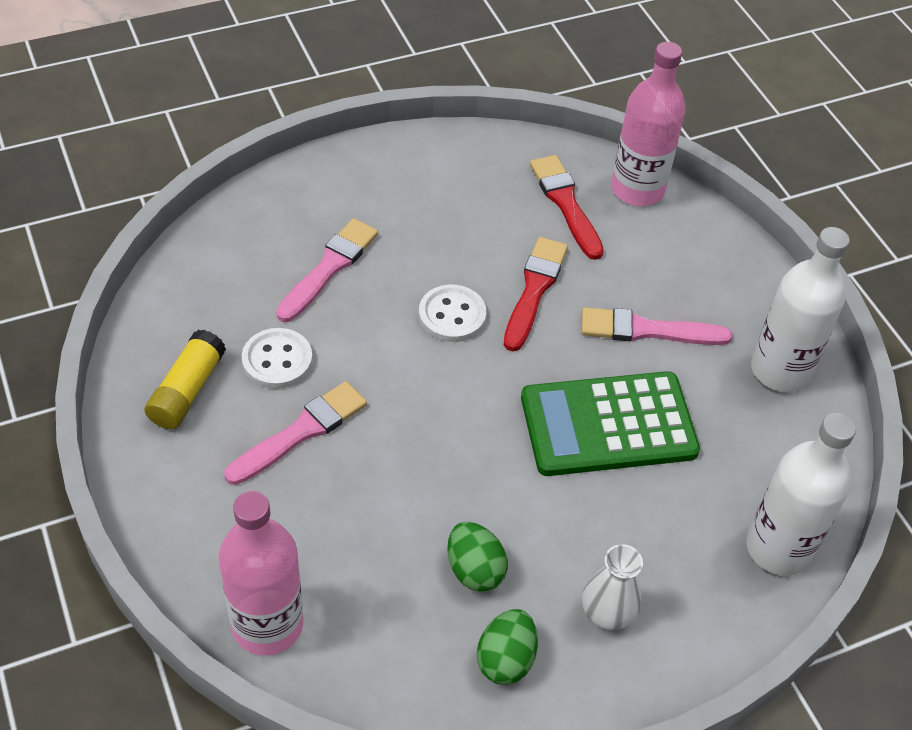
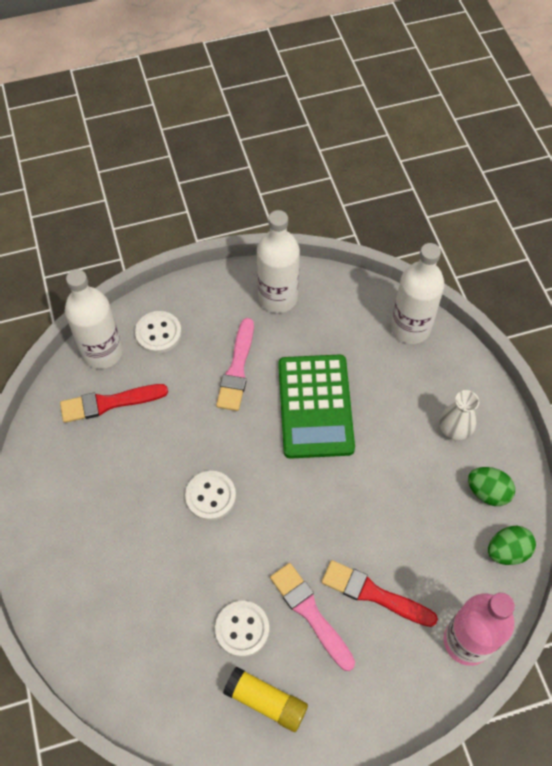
camera: 80 degrees left, 10 degrees up
pink brush [276,218,378,322] -> none
green egg [447,522,508,592] -> green egg moved to [488,526,536,565]
red brush [504,237,568,351] -> red brush moved to [321,560,438,627]
pink bottle [611,42,686,206] -> white bottle [65,269,123,369]
none -> white button [135,311,182,353]

